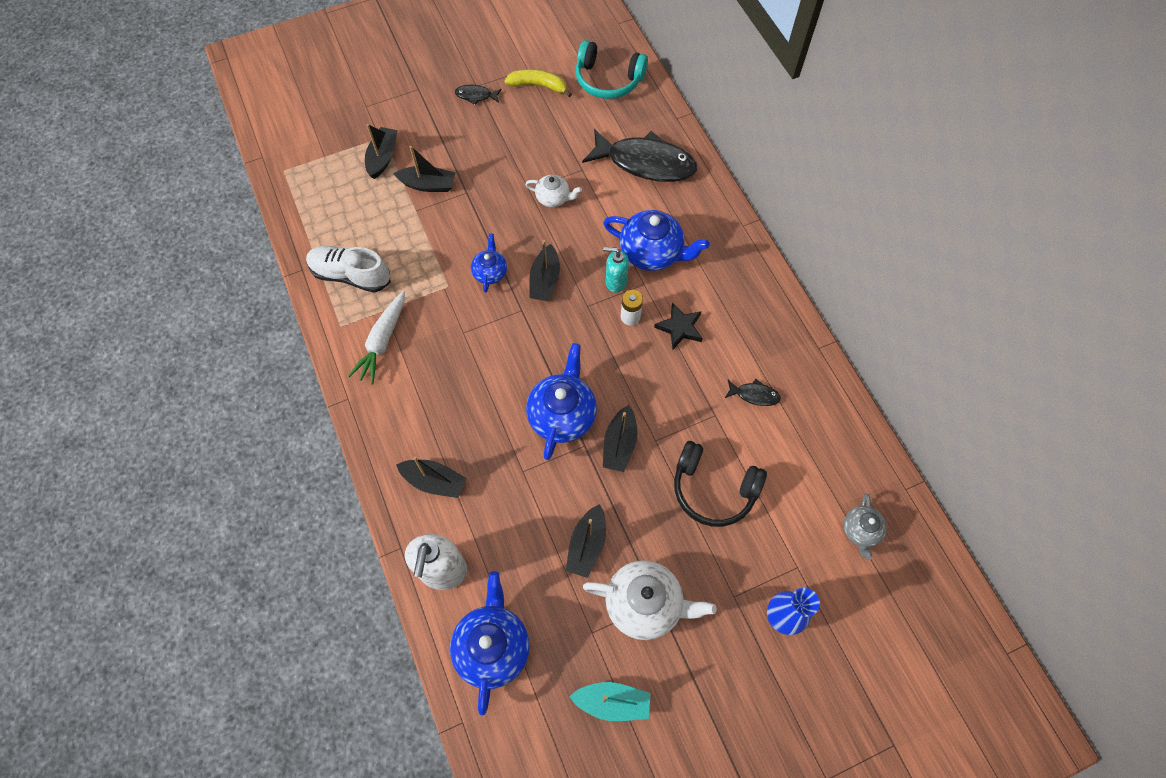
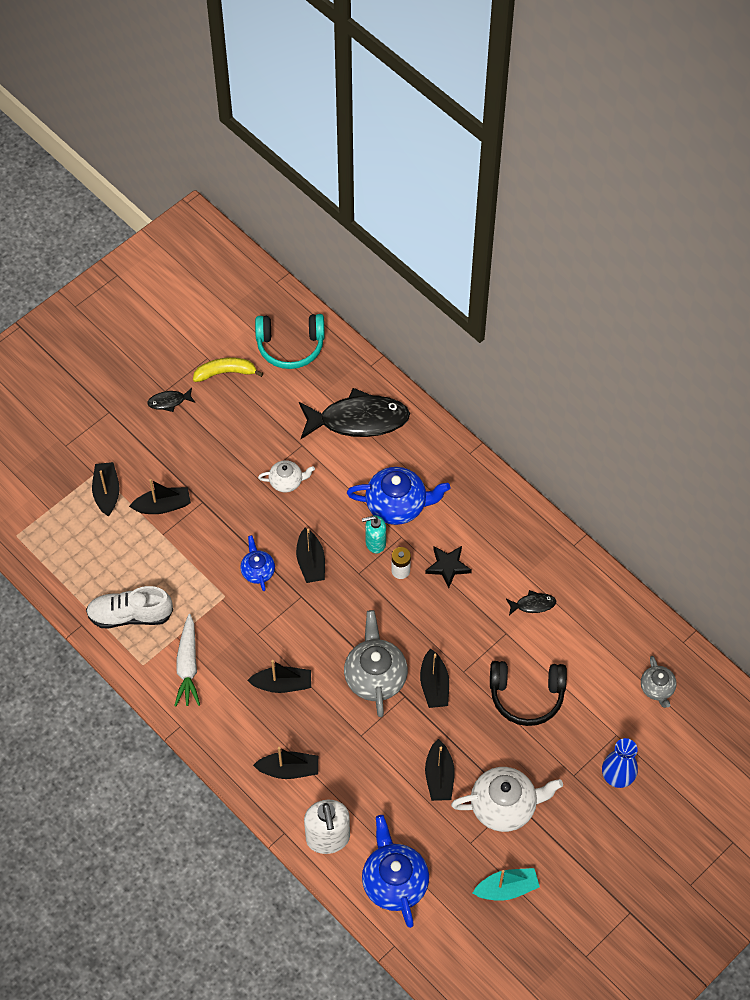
camera: 20 degrees left, 5 degrees down
blue teapot [526,343,597,460] -> grey teapot [344,610,408,717]
none -> black boat [247,660,311,693]

